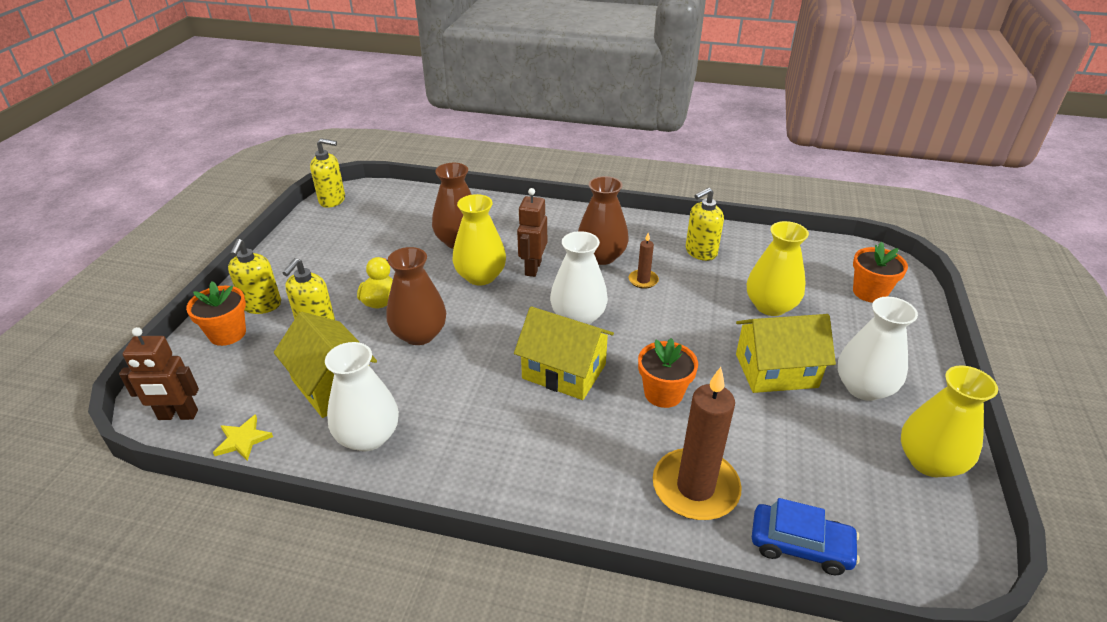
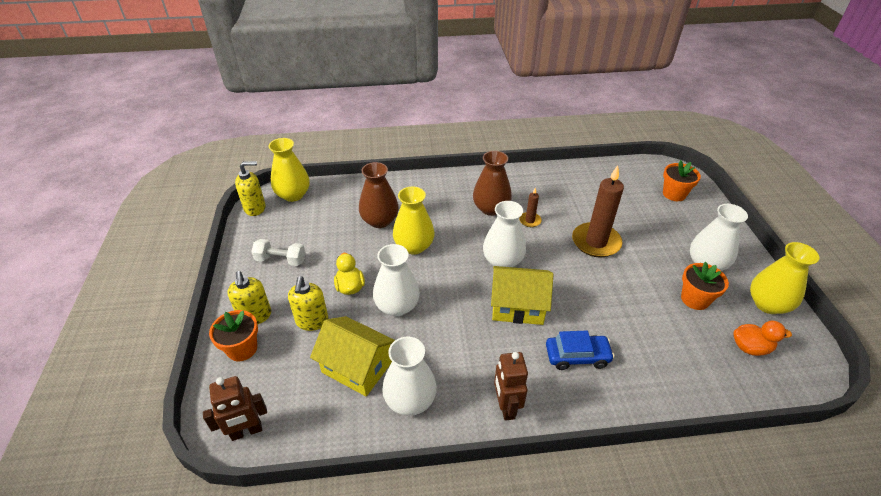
camera: 20 degrees left, 5 degrees up
yellow star [213,414,273,461] -> none
brown vase [386,247,446,345] -> white vase [373,244,420,316]
brown robot [517,188,547,277] -> brown robot moved to [494,352,528,421]
orange flower pot [638,338,698,408] -> orange flower pot moved to [681,262,729,310]
brown candle [653,367,742,520] -> brown candle moved to [572,165,624,258]
yellow soap dispenser [686,187,724,261] -> none
yellow house [736,314,836,393] -> none
yellow vase [747,221,809,316] -> yellow vase moved to [269,138,310,202]
blue car [752,498,860,575] -> blue car moved to [546,331,615,370]
none -> white dumbbell [251,239,305,266]
none -> orange duck [733,321,792,356]

